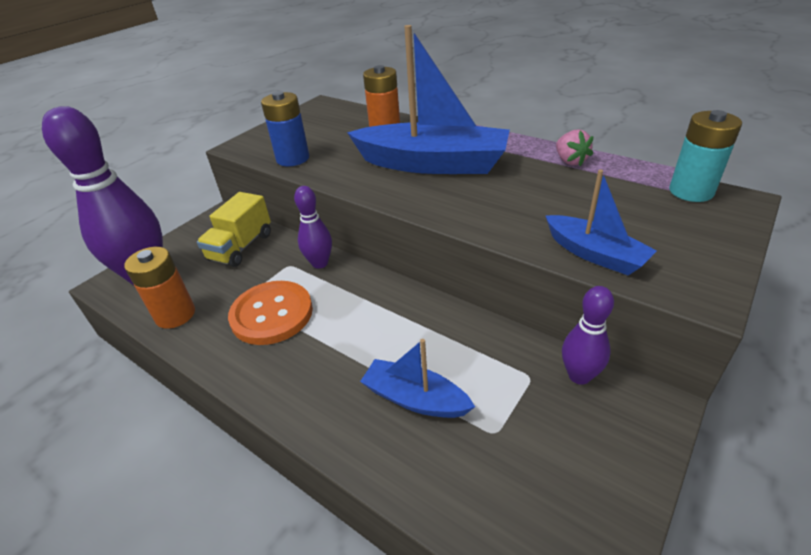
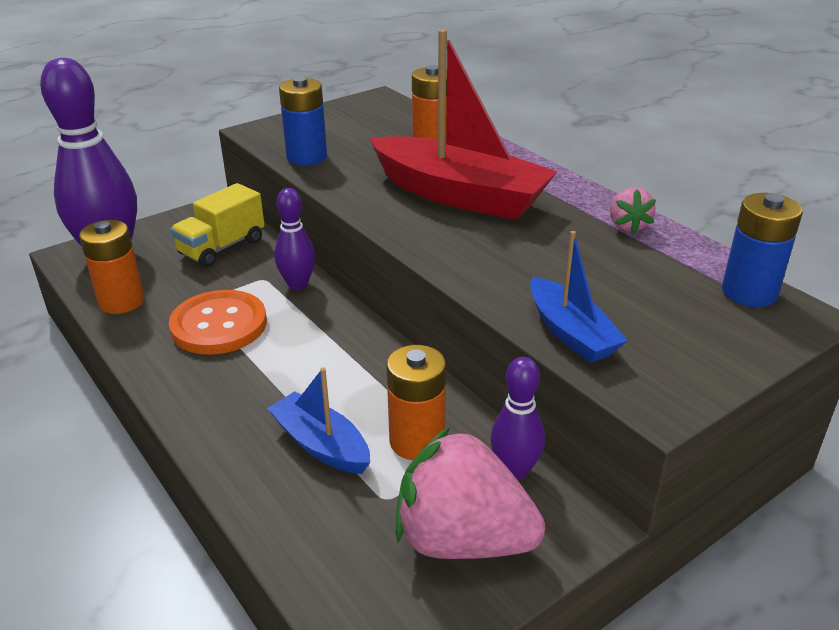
camera: 15 degrees right, 5 degrees down
blue boat [347,25,510,174] -> red boat [369,29,557,220]
turquoise battery [669,110,742,202] -> blue battery [722,193,803,307]
none -> orange battery [386,345,446,460]
none -> pink strawberry [395,427,545,559]

